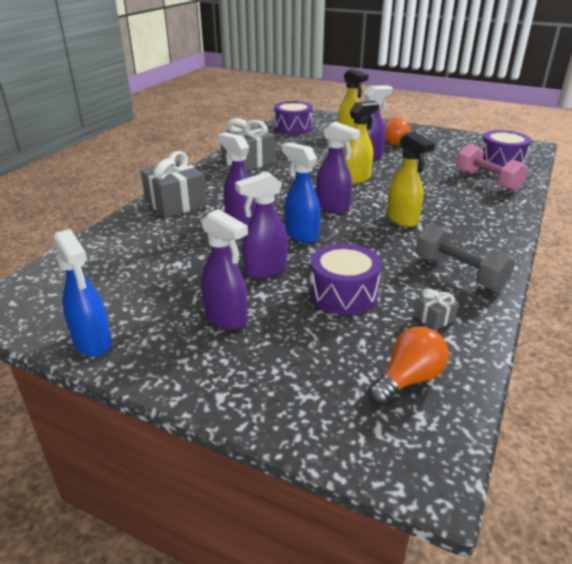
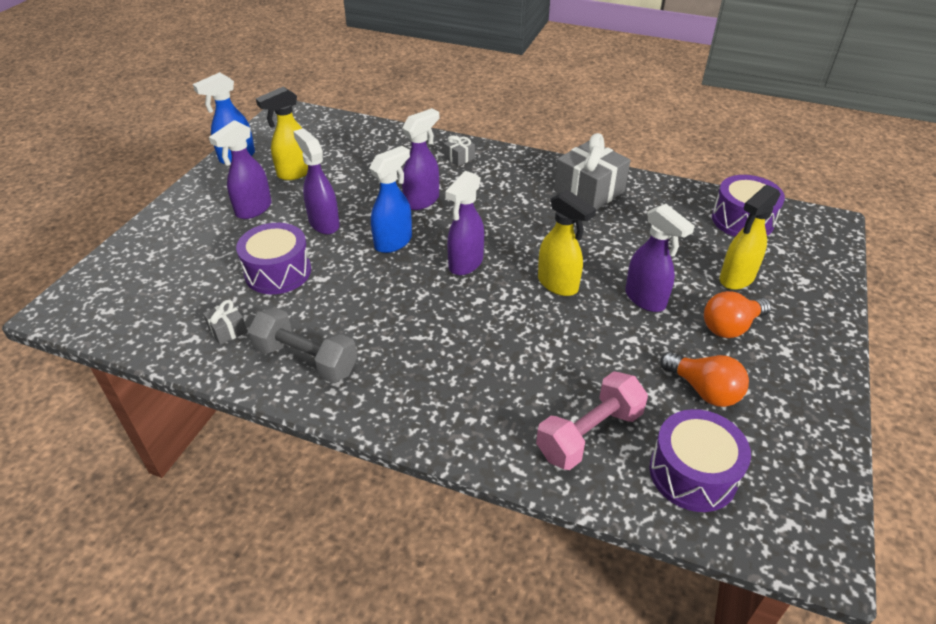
camera: 85 degrees right, 10 degrees up
grey gift [141,151,207,218] -> grey gift [444,136,475,166], size x0.46
orange light bulb [369,327,449,405] -> orange light bulb moved to [660,352,749,407]
yellow spray bottle [387,131,435,227] -> yellow spray bottle moved to [256,87,308,180]
grey dumbbell [416,223,515,290] -> grey dumbbell turned 75 degrees clockwise [248,308,357,383]

